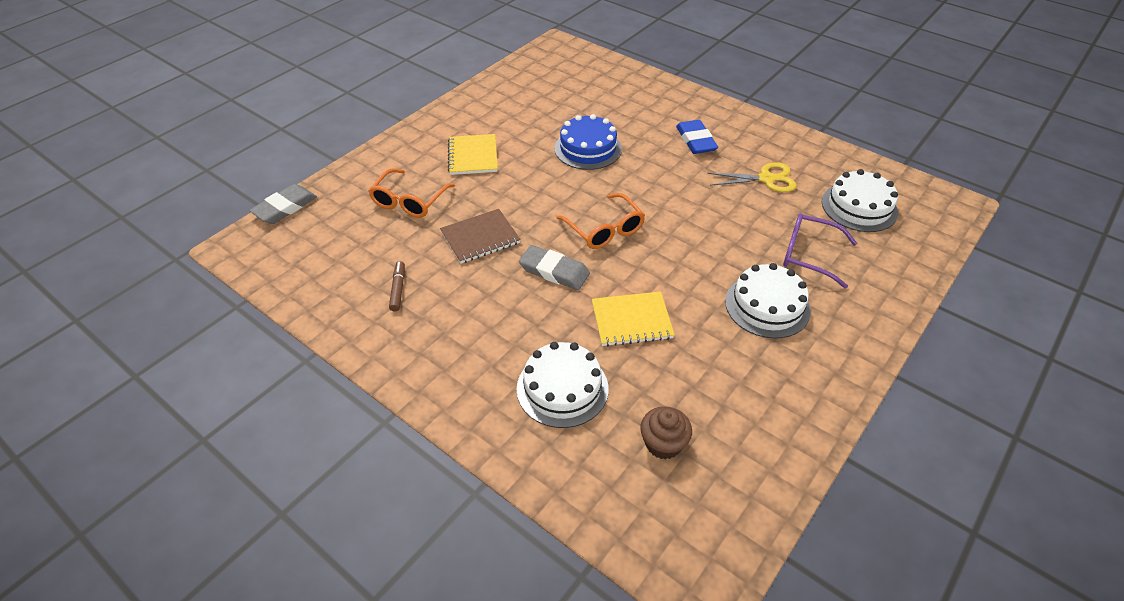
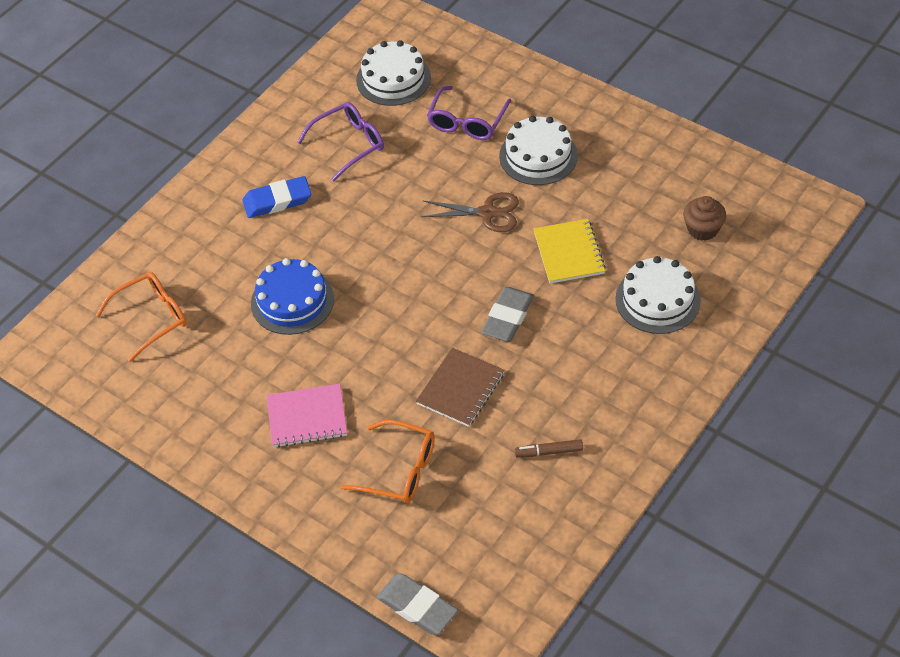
camera: 90 degrees left, 5 degrees up
brown notebook [440,209,521,264] -> brown notebook turned 60 degrees clockwise [416,348,504,427]
yellow notebook [448,134,498,175] -> pink notebook [267,384,347,448]
orange glasses [556,193,645,249] -> orange glasses moved to [96,272,187,362]
yellow scissors [707,162,797,192] -> purple glasses [297,102,384,182]
none -> brown scissors [420,192,519,232]

